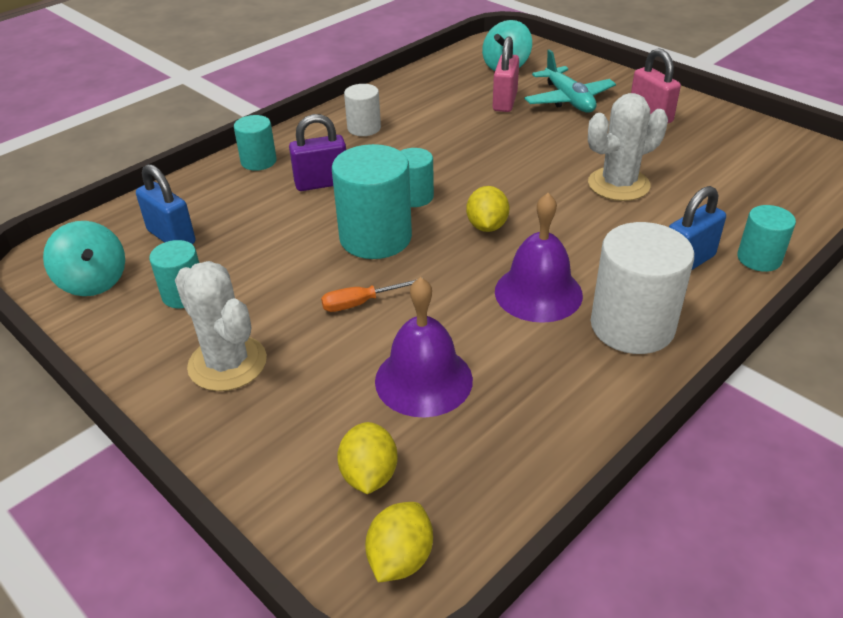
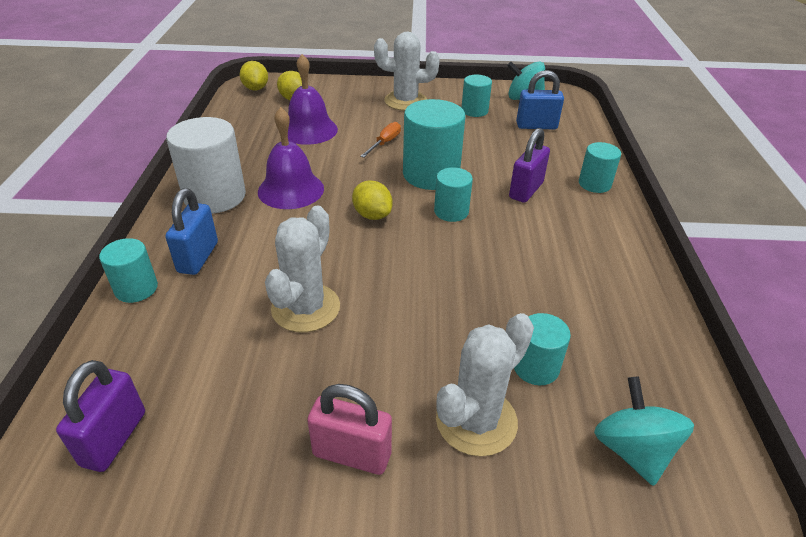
camera: 135 degrees right, 0 degrees up
white cylinder [344,84,381,136] -> none
pink padlock [493,36,519,112] -> turquoise cylinder [514,313,571,385]
turquoise plane [524,49,616,113] -> white cactus [436,313,534,457]
none -> purple padlock [56,360,145,472]

